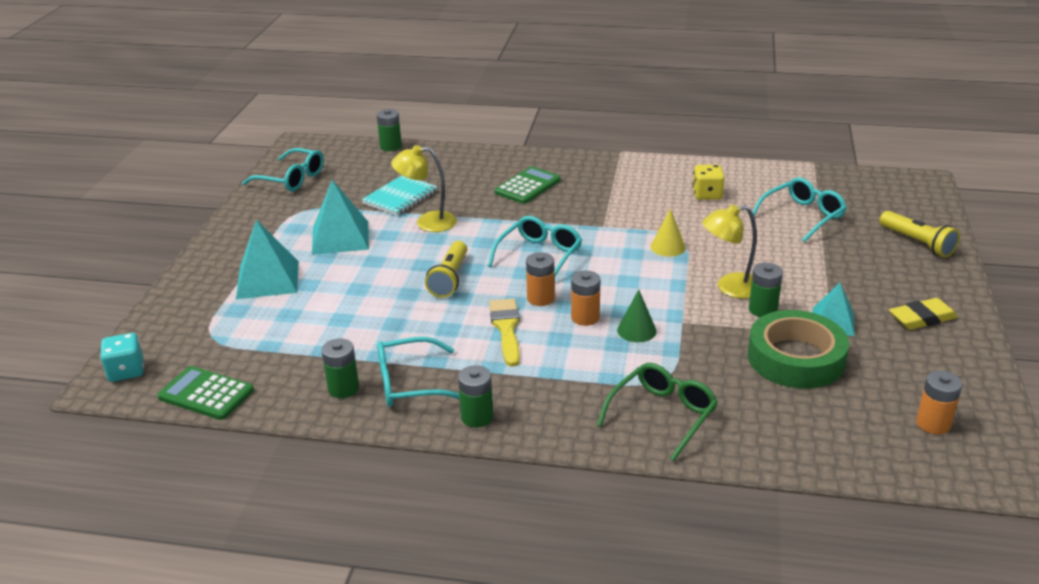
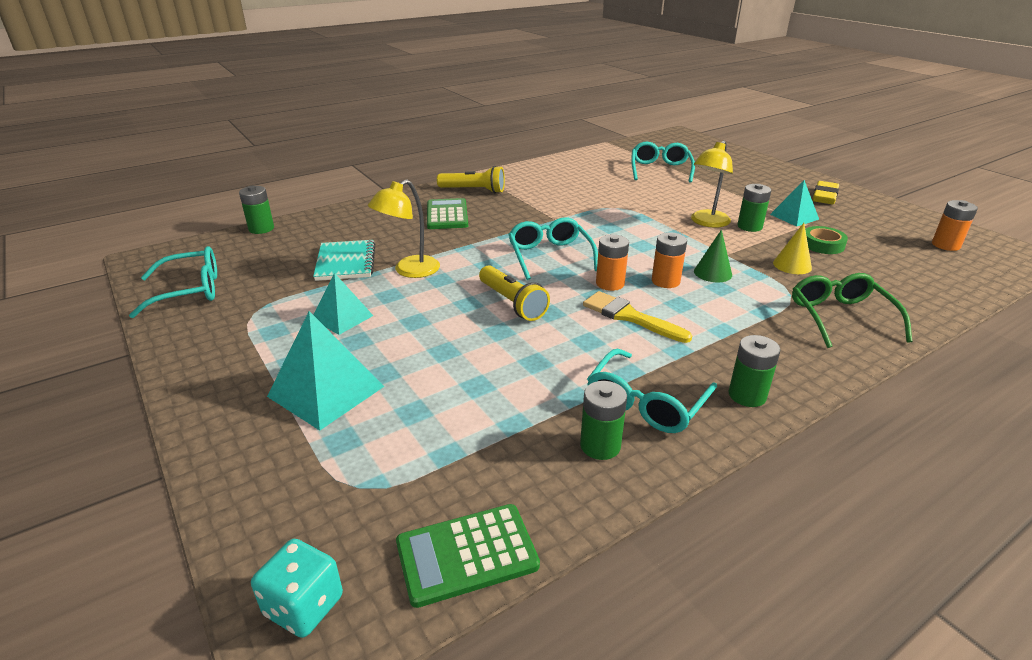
camera: 45 degrees left, 0 degrees up
turquoise pyramid [312,180,369,255] -> turquoise pyramid [314,273,373,335], size x0.63
yellow cone [651,209,686,257] -> yellow cone moved to [773,223,812,274]
yellow dice [692,165,725,200] -> none
green tape [748,310,849,389] -> green tape [805,226,848,254], size x0.50
yellow flashlight [879,211,960,258] -> yellow flashlight moved to [437,166,505,193]

